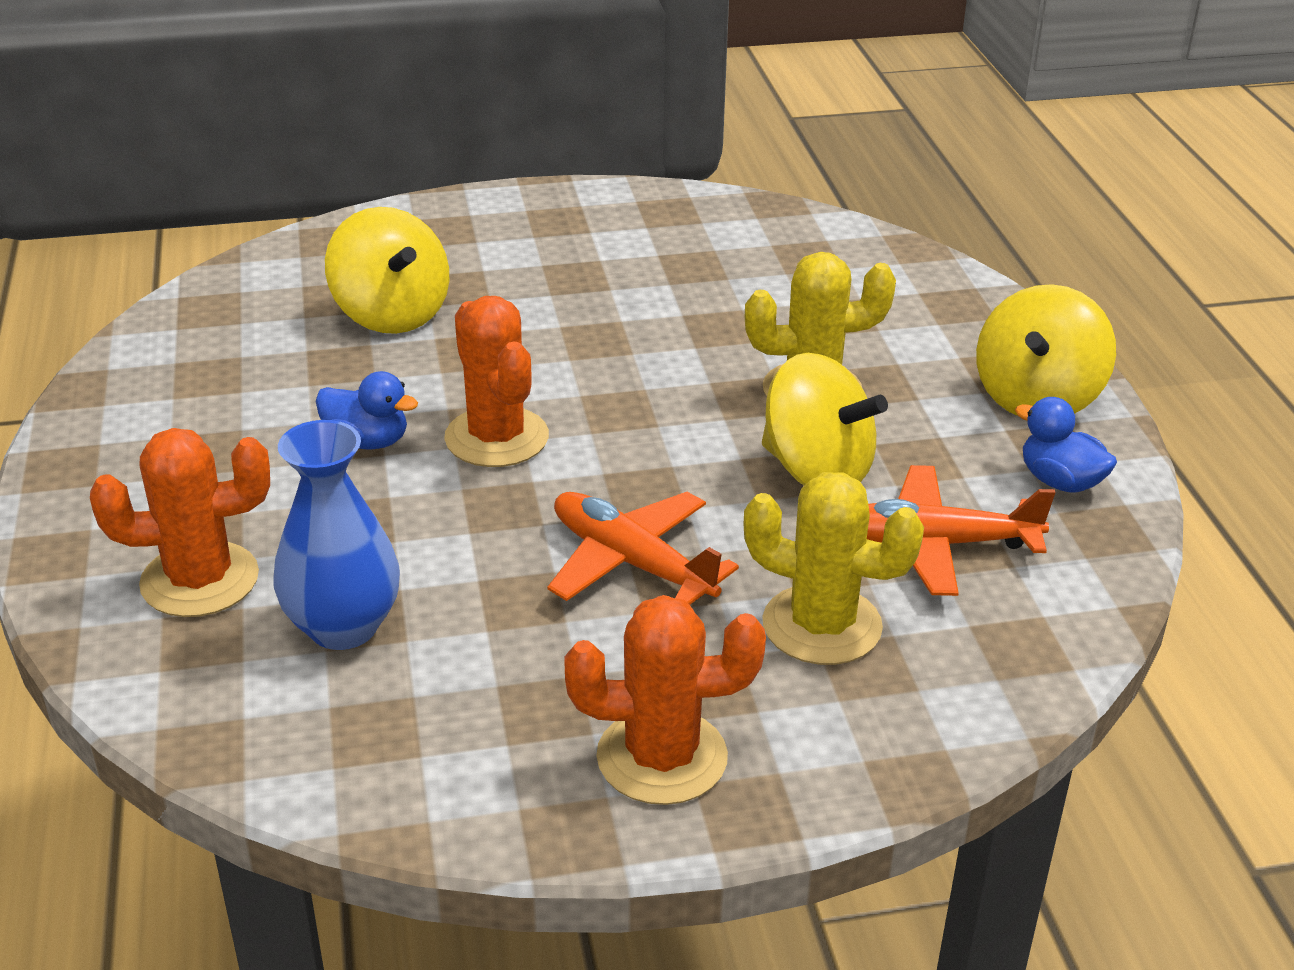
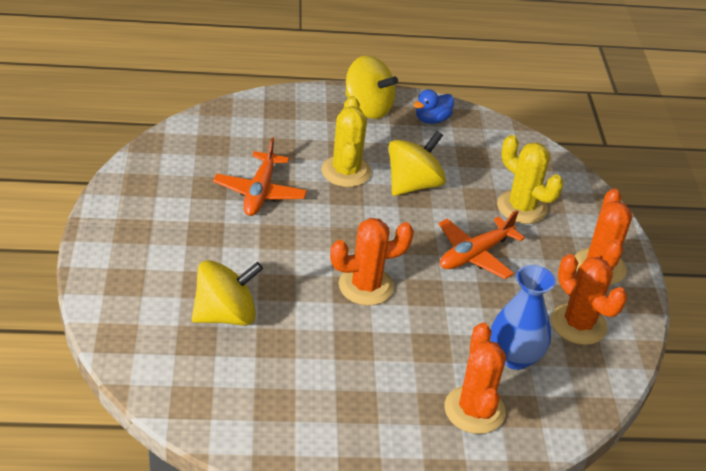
camera: 85 degrees left, 5 degrees up
blue duck [316,371,418,449] -> none
yellow cactus [743,472,924,665] -> yellow cactus turned 75 degrees counterclockwise [497,135,563,224]
orange plane [867,465,1055,596] -> orange plane moved to [213,137,307,216]
none -> orange cactus [551,254,627,345]

